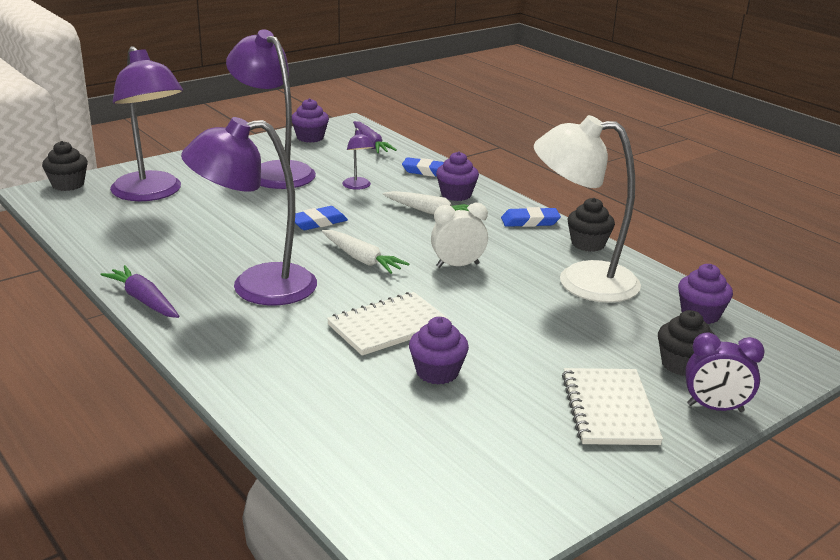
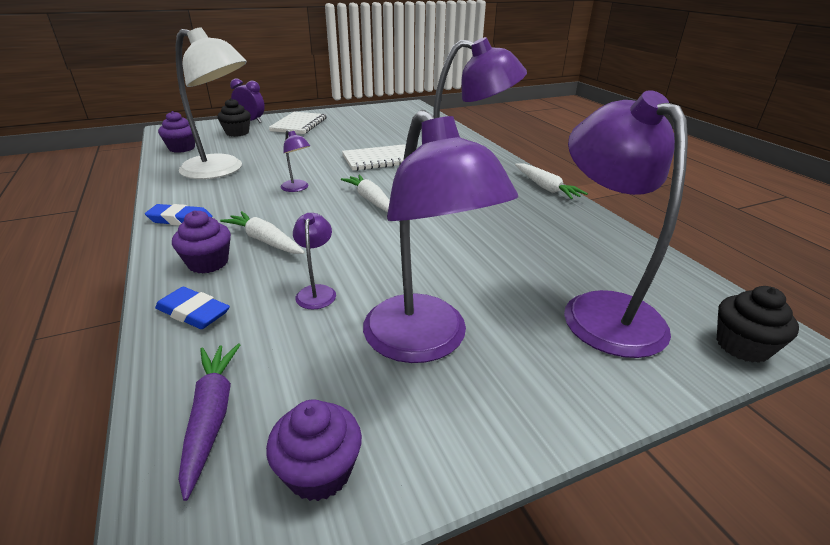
camera: 165 degrees left, 5 degrees up
purple carrot [100,265,179,318] -> white carrot [515,163,588,199]
blue eraser [295,206,348,230] -> none
purple cupcake [409,317,469,384] -> none
white clock [431,203,488,268] -> purple lamp [281,130,310,192]
black cupcake [568,198,615,252] -> none

